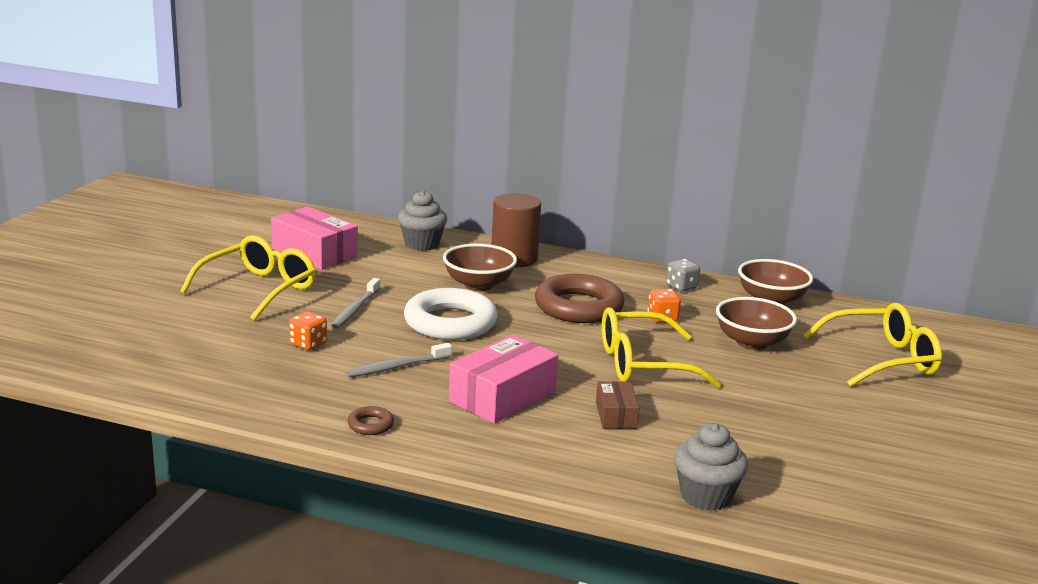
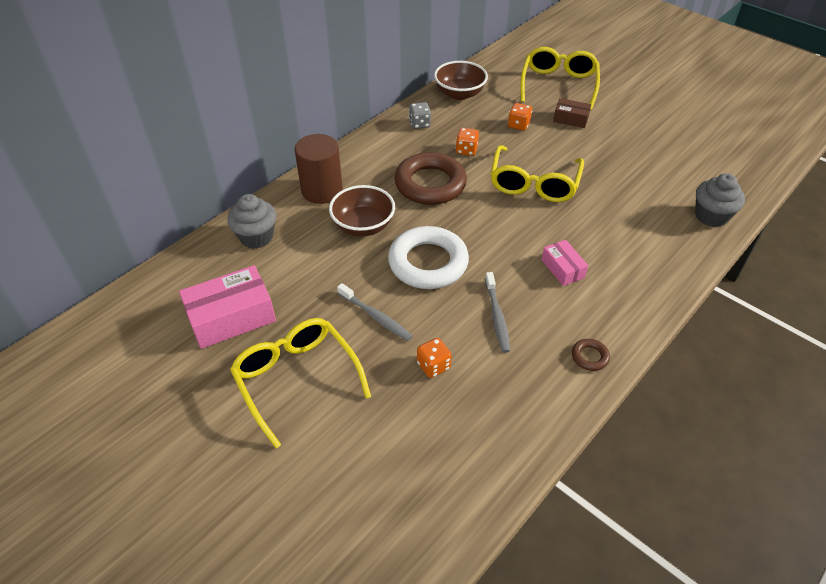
camera: 65 degrees left, 25 degrees up
pink box [449,335,558,424] -> pink box [542,240,588,286], size x0.55
brown box [596,381,639,429] -> brown box moved to [553,98,591,128]
brown bowl [716,297,797,350] -> orange dice [508,103,532,131]

